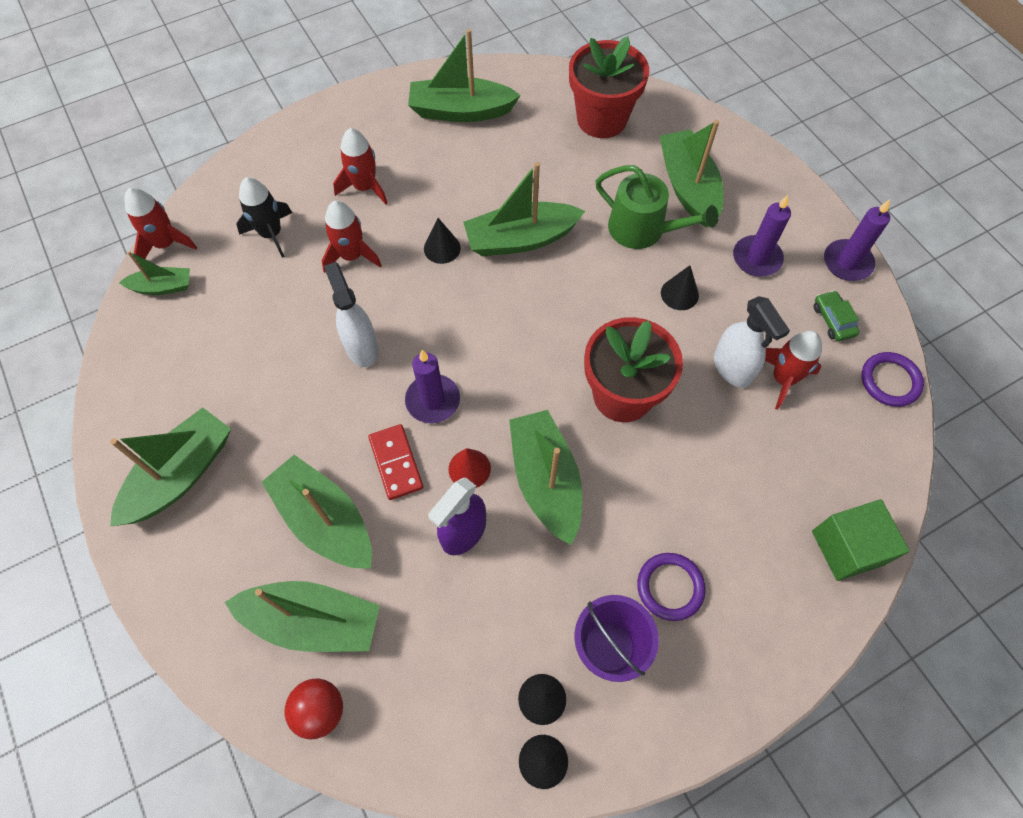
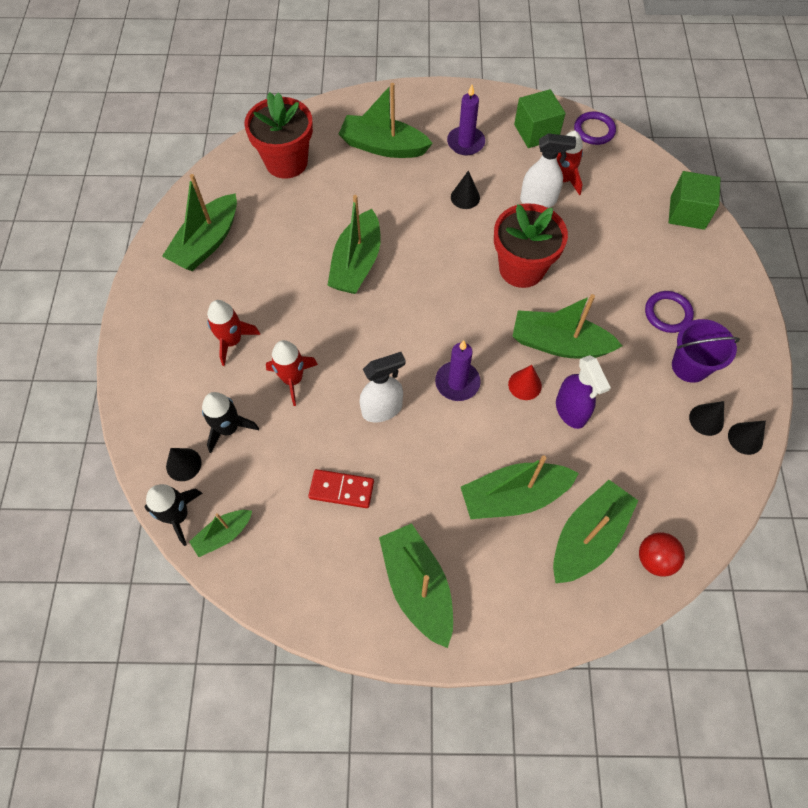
camera: 60 degrees left, 0 degrees up
green boat [119,251,190,295] -> green boat turned 150 degrees counterclockwise [189,510,252,557]
red rocket [124,188,197,259] -> black rocket [144,484,203,546]
white spray bottle [324,262,379,367] -> white spray bottle turned 150 degrees clockwise [359,352,405,422]
red domino [368,424,423,500] -> red domino moved to [308,469,374,508]
black cone [424,218,461,264] -> black cone moved to [166,448,202,481]
green watering can [596,165,719,249] -> none
green car [814,290,859,341] -> green cube [514,89,566,148]
purple candle [824,199,890,281] -> none

